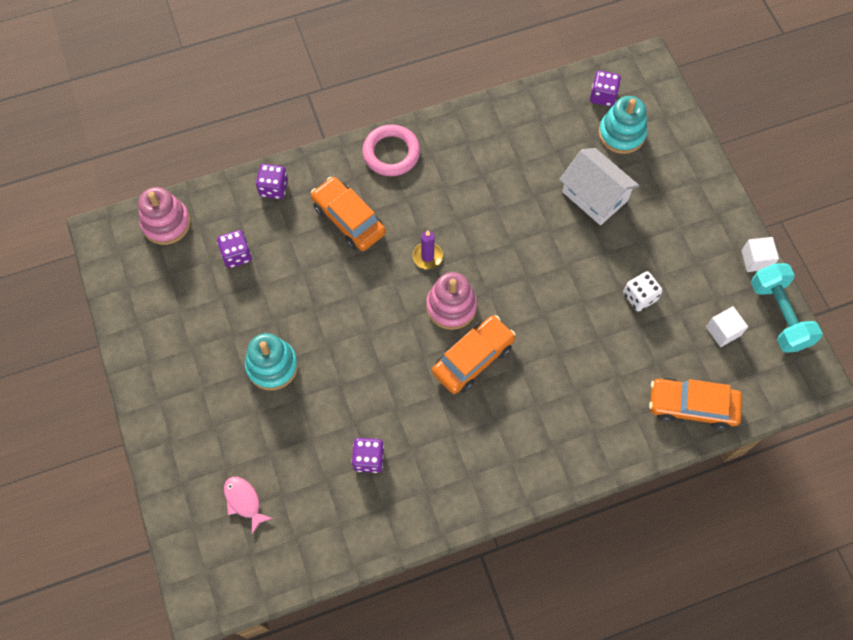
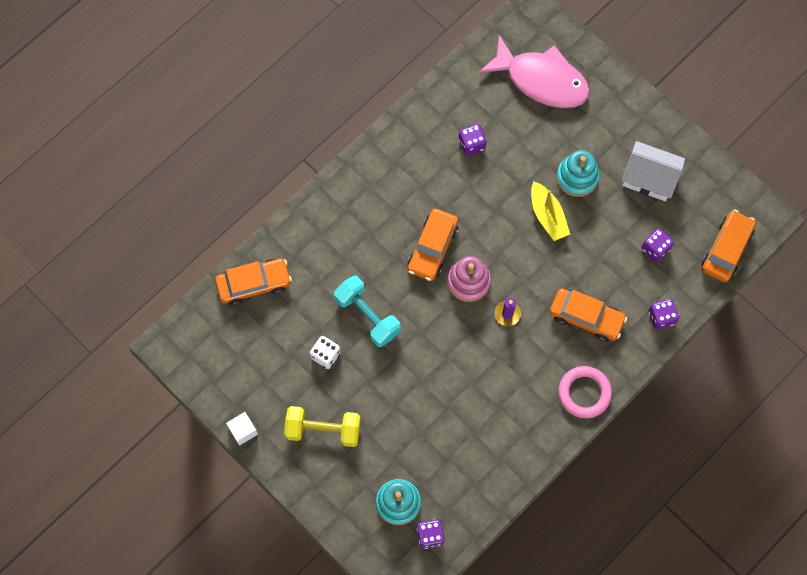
camera: 155 degrees right, 5 degrees up
pink stacking toy [138,187,191,245] -> orange car [701,210,756,282]
pink fish [224,477,273,534] -> pink fish [479,35,590,108], size x2.41
white house [559,148,639,225] -> white house moved to [621,141,685,201]
white cube [706,306,748,347] -> none
turquoise dumbbell [751,263,823,353] -> turquoise dumbbell moved to [334,275,401,347]
none -> yellow dumbbell [284,406,361,447]
none -> yellow boat [531,181,570,241]

